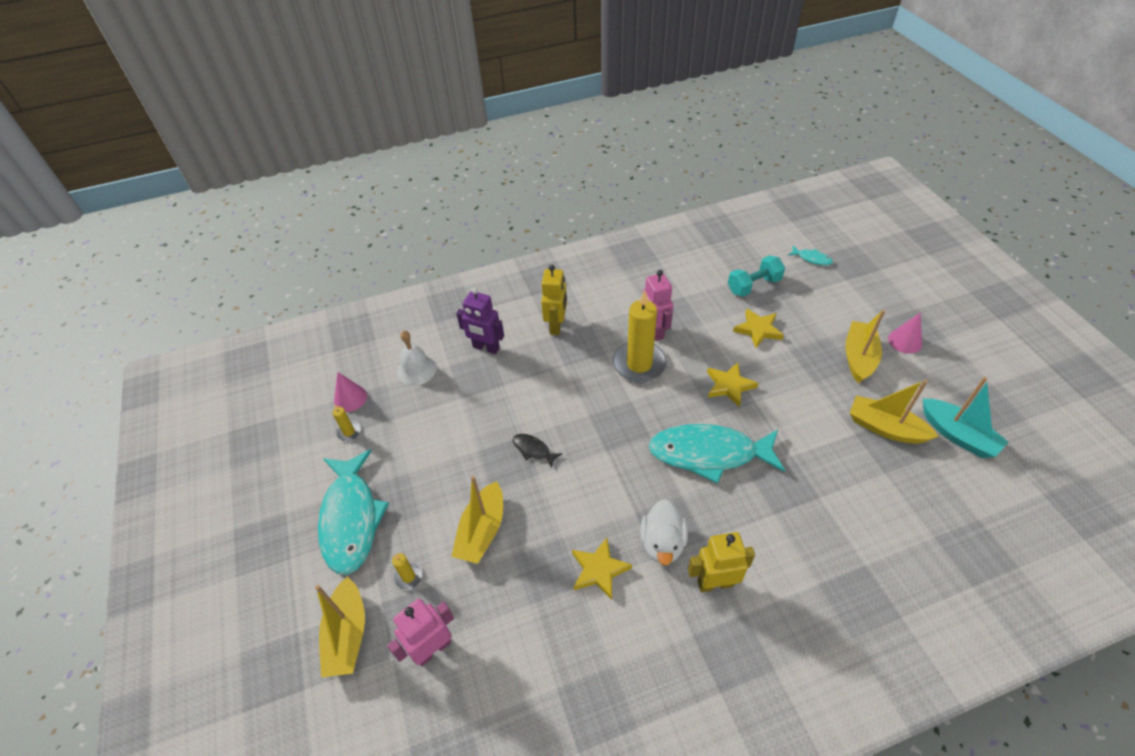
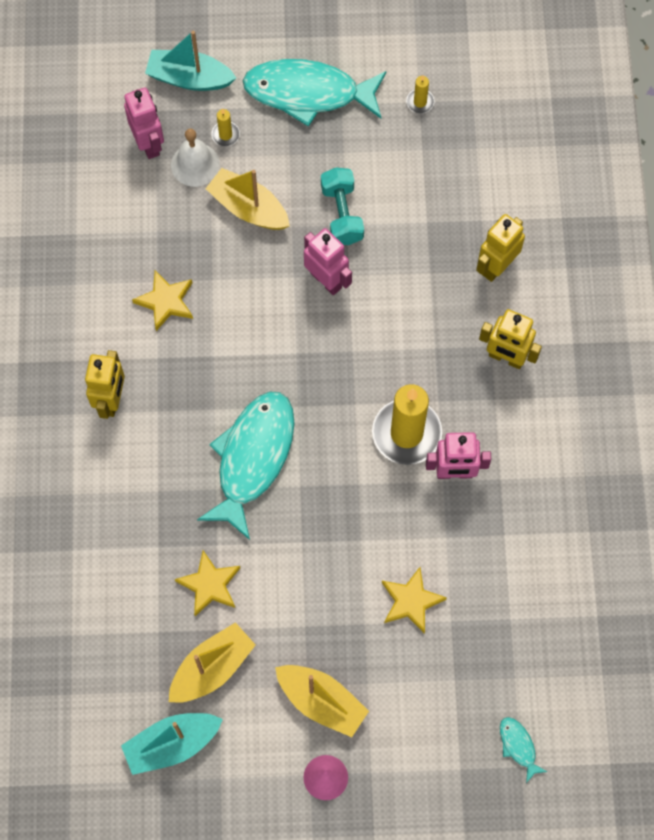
camera: 105 degrees right, 20 degrees up
yellow boat [315,577,365,677] -> turquoise boat [145,31,236,91]
pink cone [334,372,367,412] -> none
white bell [397,330,437,386] -> white bell moved to [171,129,220,187]
purple robot [456,287,504,354] -> yellow robot [476,214,525,282]
black fish [513,434,562,468] -> pink robot [304,228,352,295]
white duck [640,499,688,565] -> none
yellow star [707,362,758,407] -> yellow star moved to [175,550,240,616]
turquoise dumbbell [728,256,785,297] -> turquoise dumbbell moved to [321,167,364,245]
turquoise fish [788,246,833,265] -> turquoise fish turned 105 degrees clockwise [500,717,548,783]

